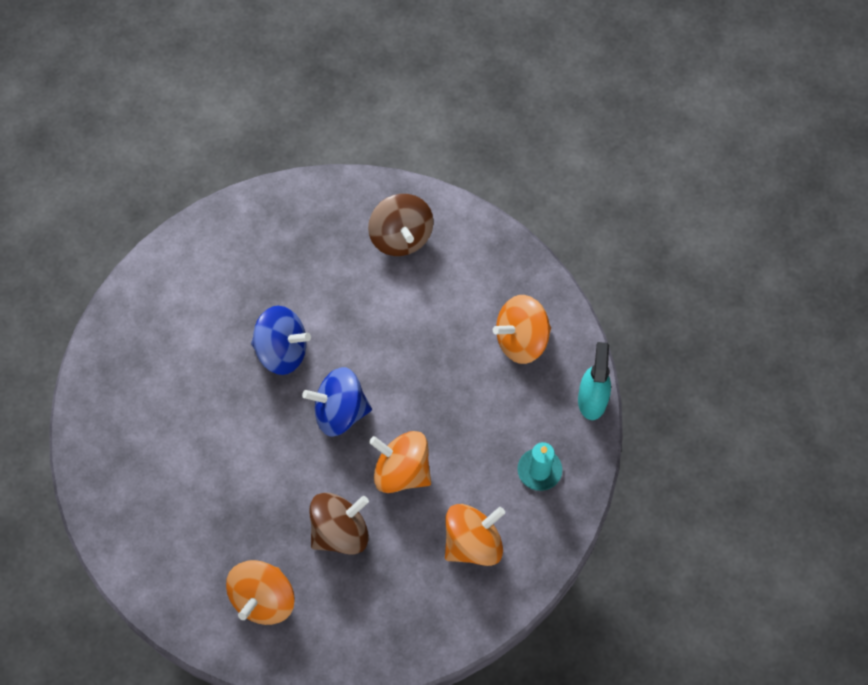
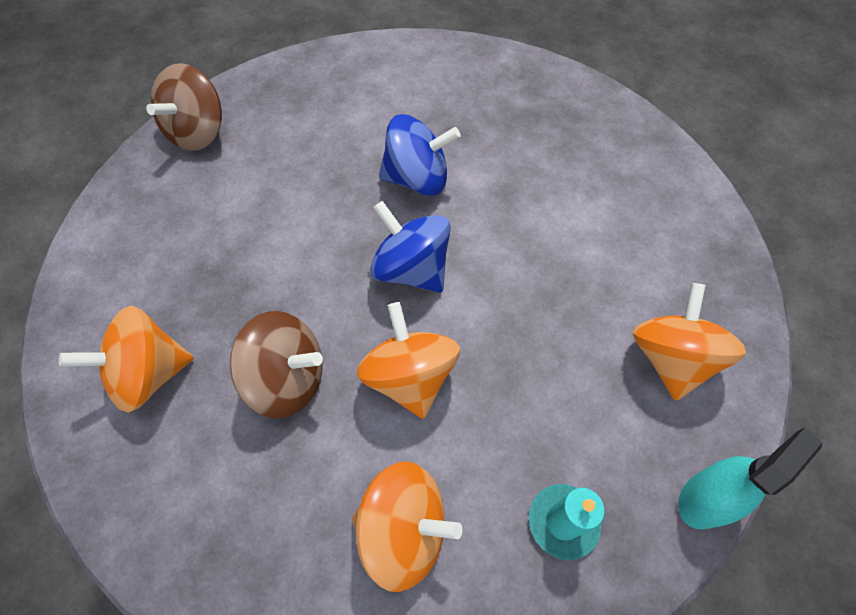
camera: 45 degrees right, 5 degrees down
blue spinning top [251,306,311,375] -> blue spinning top turned 60 degrees counterclockwise [379,114,460,196]
brown spinning top [368,194,434,256] -> brown spinning top moved to [146,63,222,151]
orange spinning top [493,295,551,364] -> orange spinning top turned 75 degrees clockwise [633,283,746,401]

